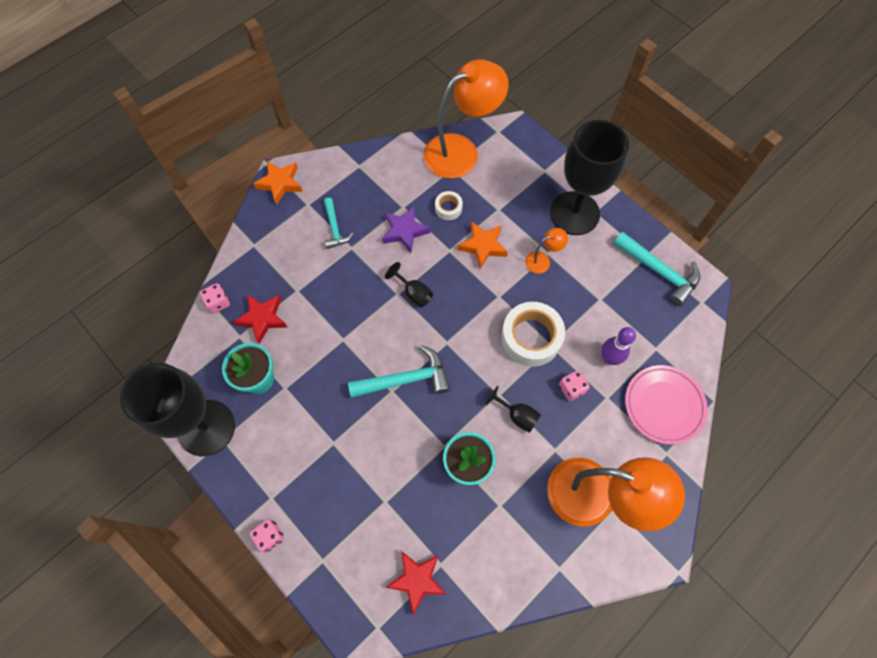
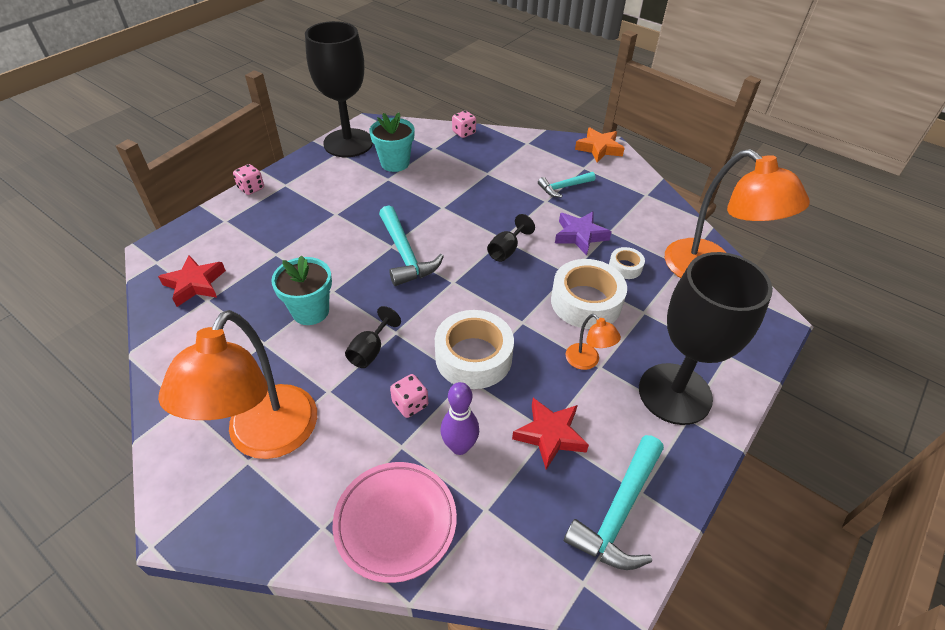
camera: 80 degrees right, 20 degrees down
red star [233,294,287,344] -> red star moved to [512,398,589,470]
orange star [458,221,508,269] -> white tape [551,259,627,329]

